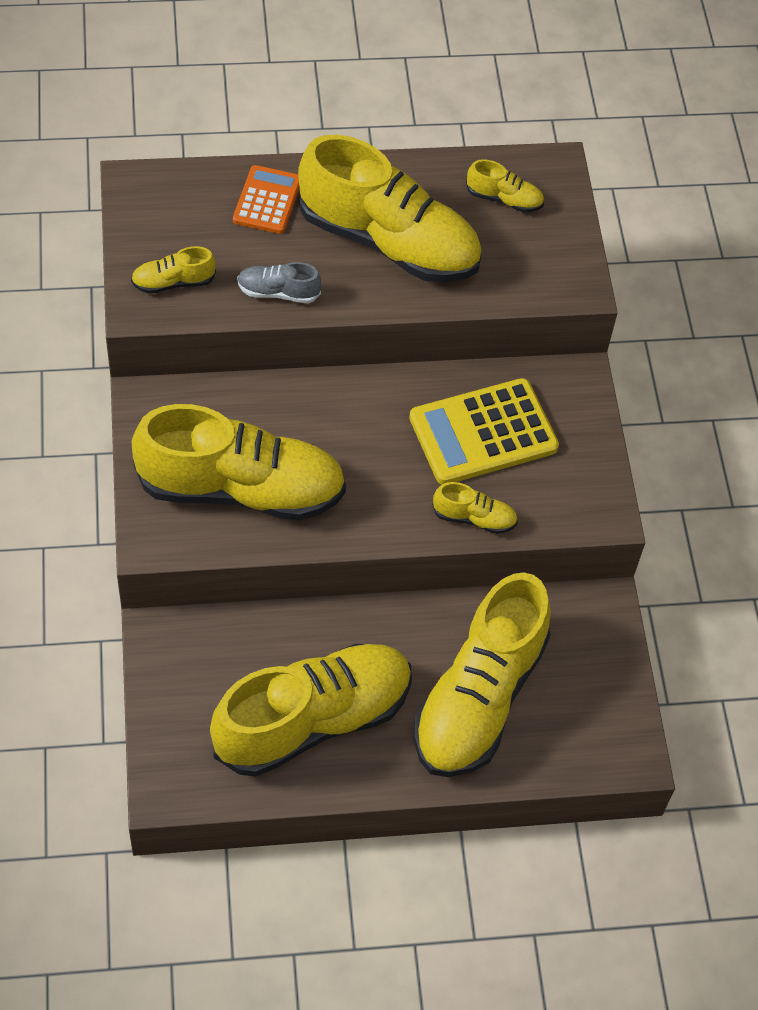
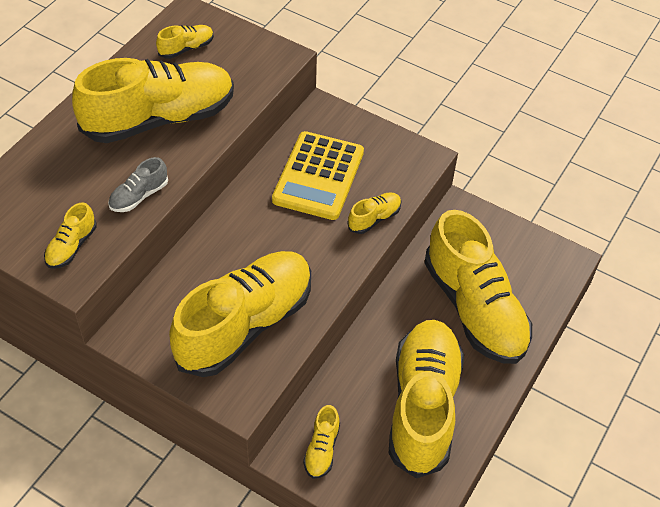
camera: 50 degrees left, 5 degrees down
orange calculator [233,165,299,234] -> none
none -> yellow shoe [303,405,340,479]

